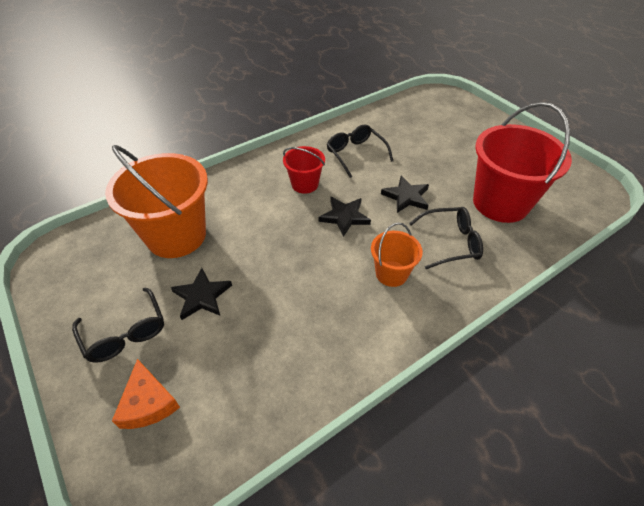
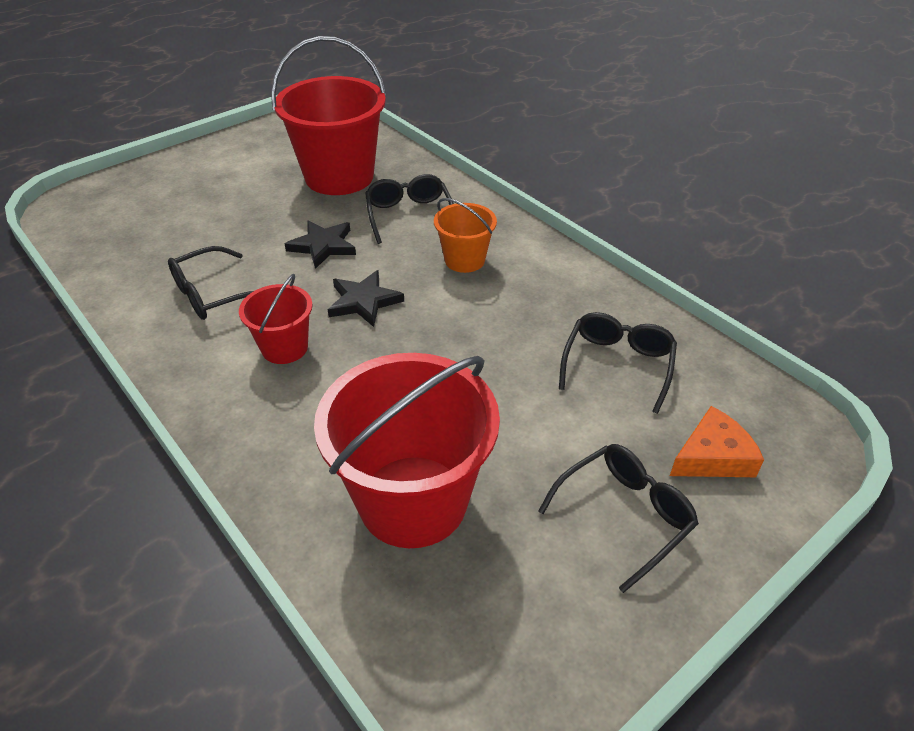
camera: 95 degrees left, 5 degrees down
orange bucket [105,145,208,258] -> red bucket [314,353,500,548]
black star [171,268,232,320] -> none
none -> black glasses [559,312,677,414]

